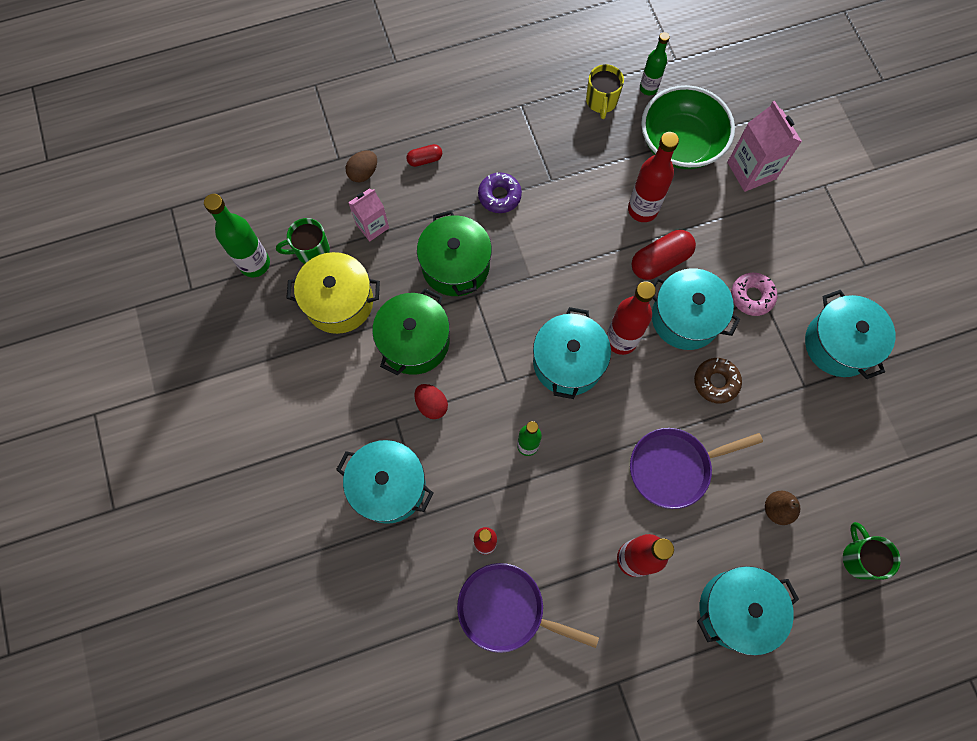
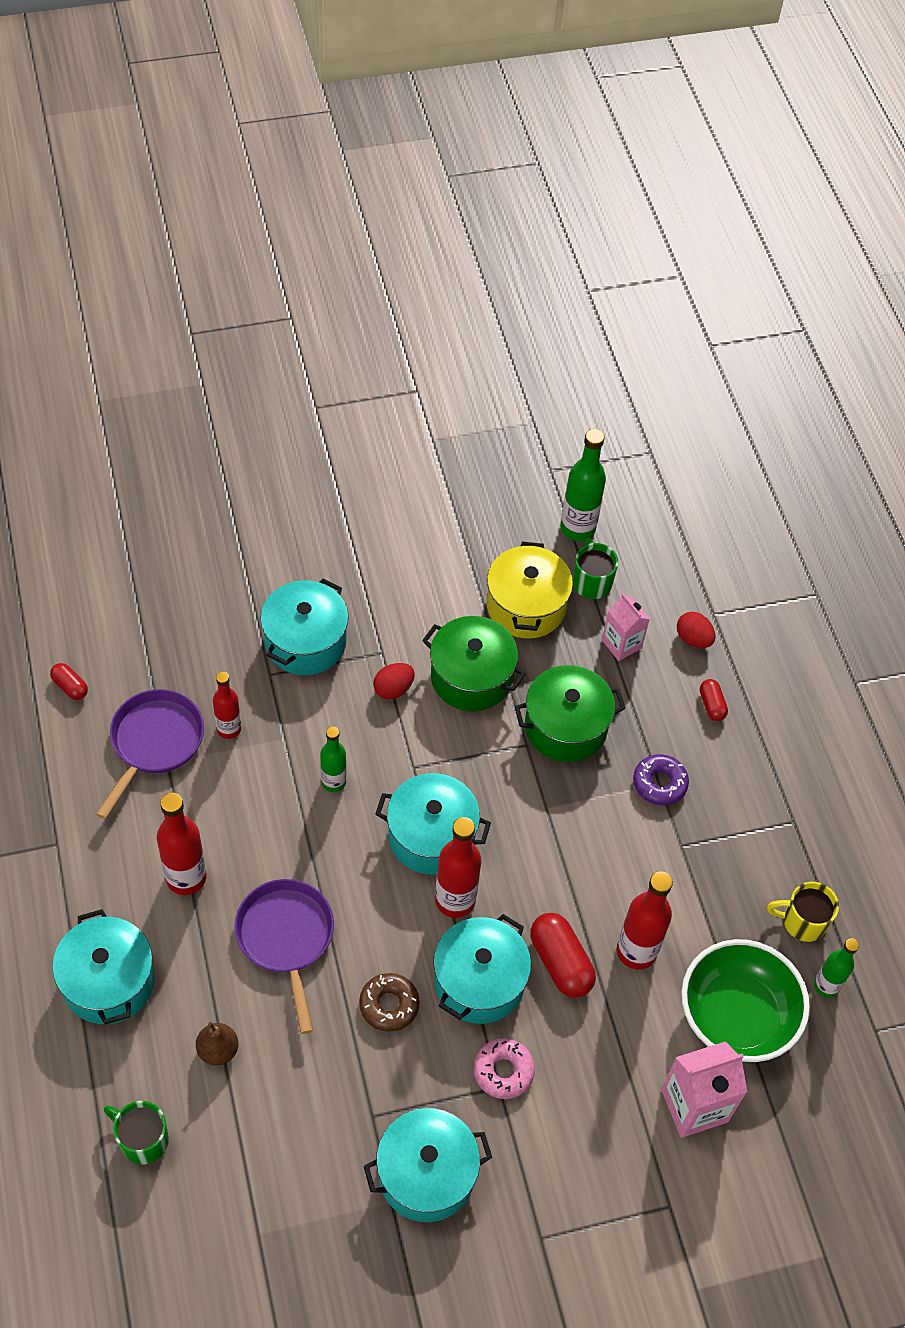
camera: 90 degrees right, 15 degrees down
brown egg [346,150,377,182] -> red egg [677,612,716,648]
green mug [843,522,901,580] -> green mug turned 135 degrees counterclockwise [104,1101,169,1164]
none -> red capsule [50,663,88,700]

